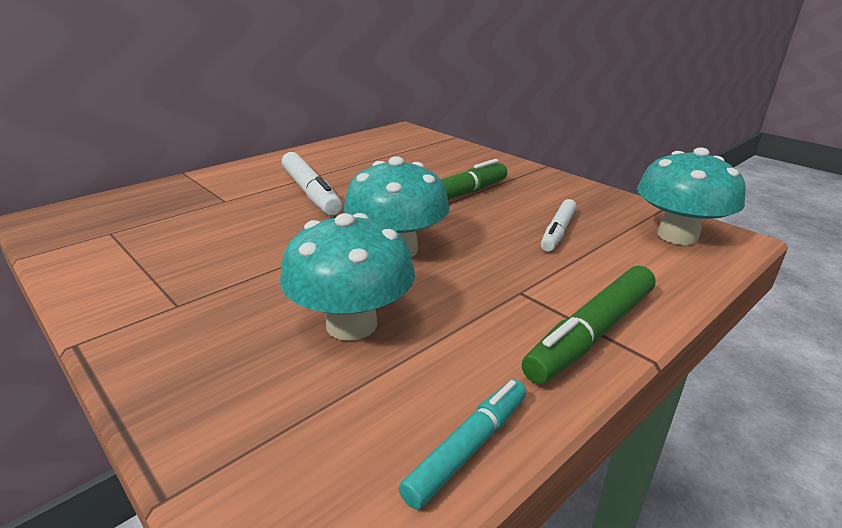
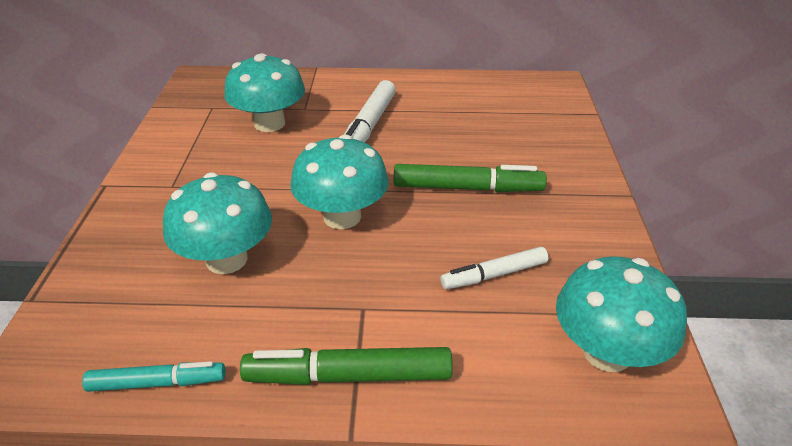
camera: 45 degrees right, 10 degrees up
none -> turquoise mushroom [224,53,305,132]

